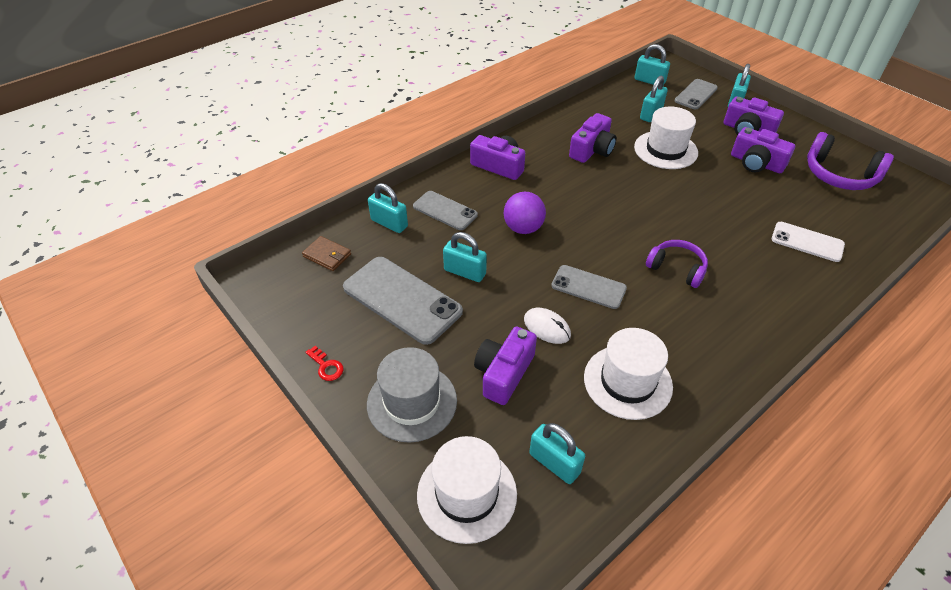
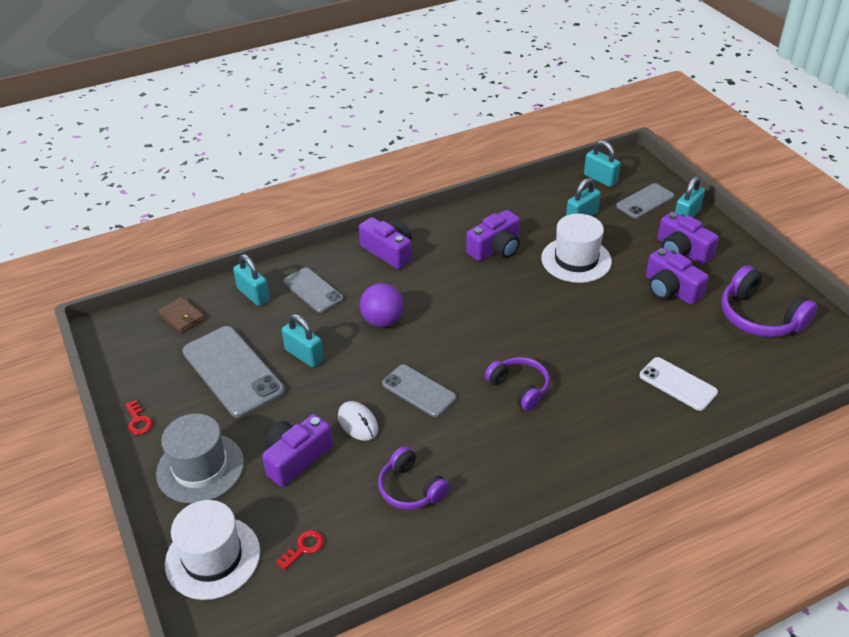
camera: 15 degrees right, 5 degrees down
turquoise padlock [529,423,585,484] -> red key [276,530,324,571]
white hat [584,328,673,420] -> purple headphones [378,446,450,510]

